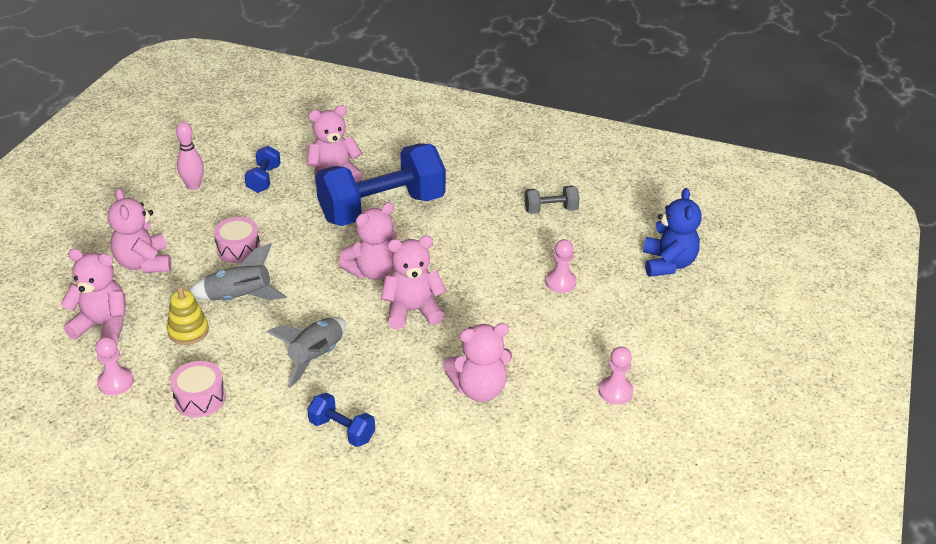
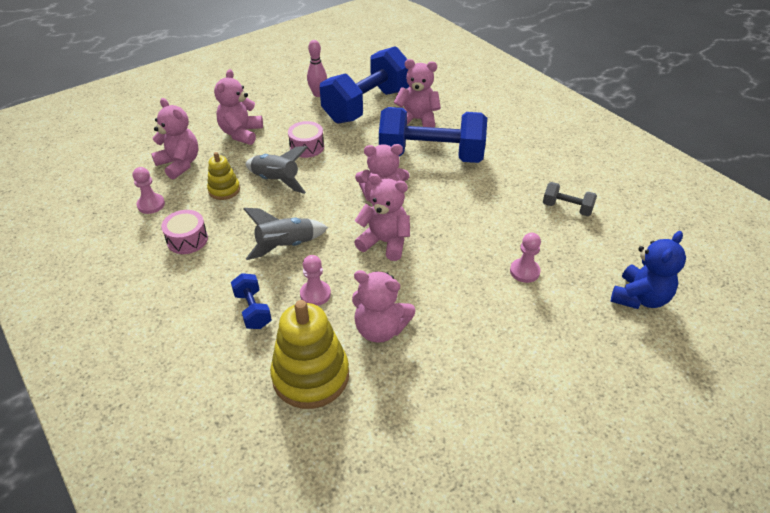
camera: 35 degrees right, 5 degrees up
blue dumbbell [244,146,281,193] -> blue dumbbell [320,46,409,124], size x2.31
pink pawn [598,346,634,405] -> pink pawn moved to [300,255,331,306]
none -> yellow stacking toy [270,300,349,409]

